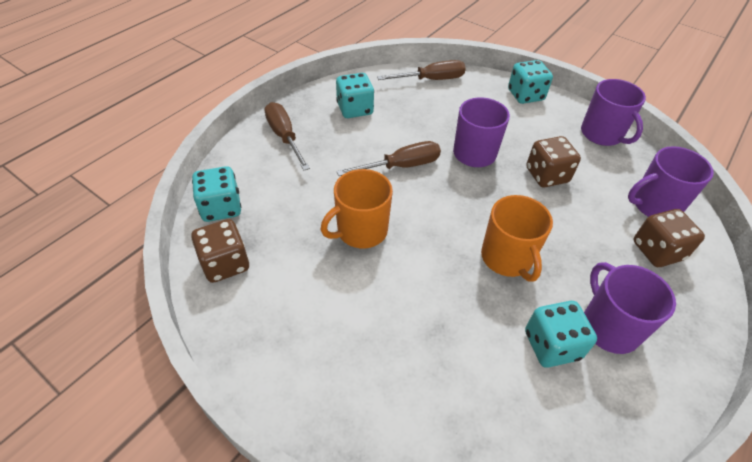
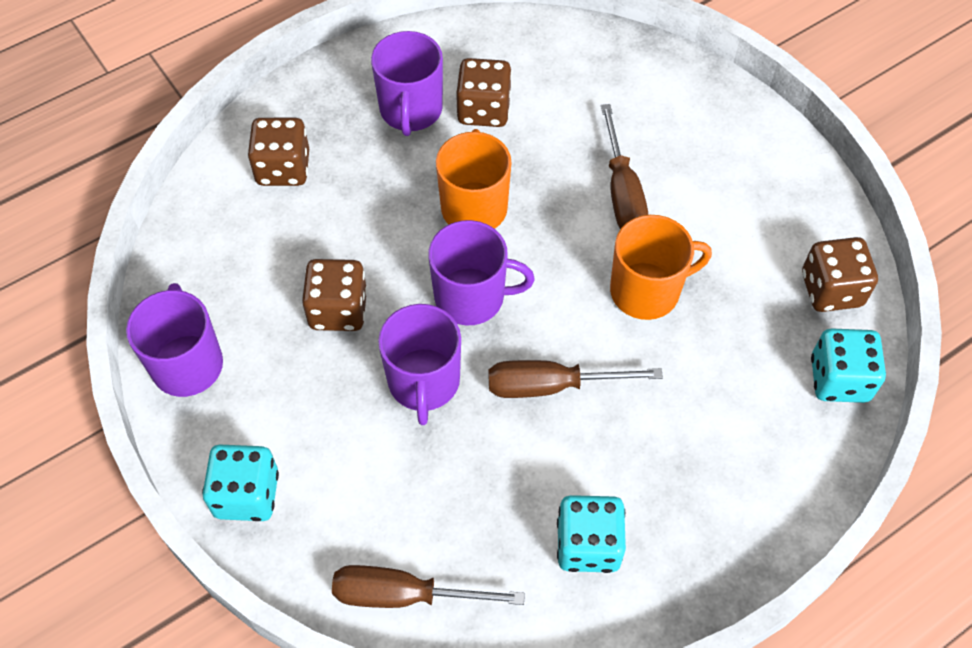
camera: 160 degrees left, 10 degrees up
brown screwdriver [264,102,310,170] -> brown screwdriver moved to [601,104,648,229]
turquoise dice [525,301,597,368] -> brown dice [456,58,512,127]
purple mug [628,146,714,217] -> purple mug moved to [428,220,535,325]

